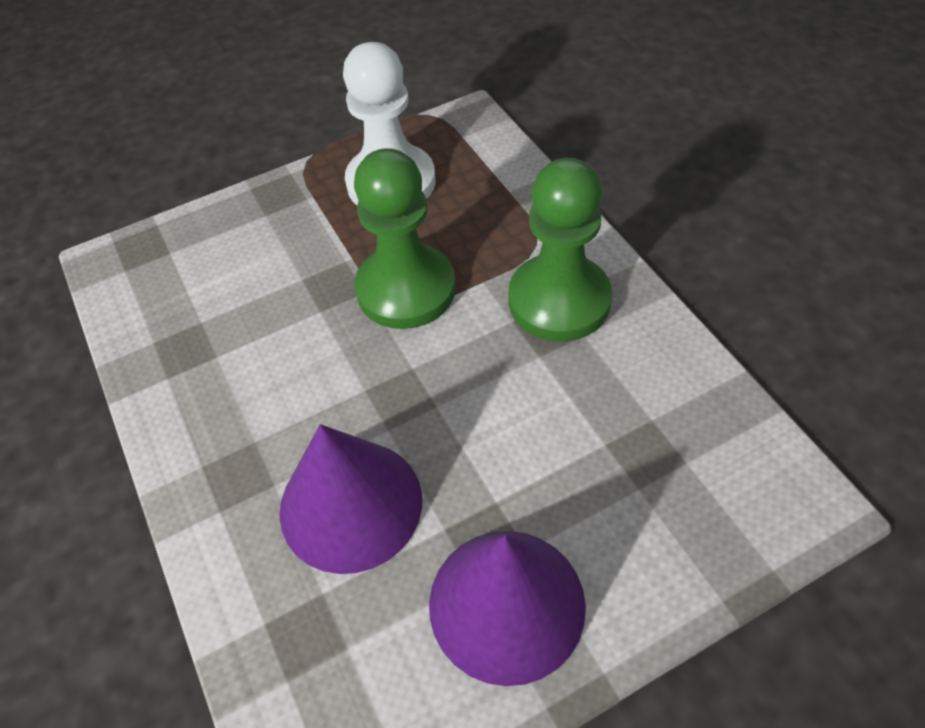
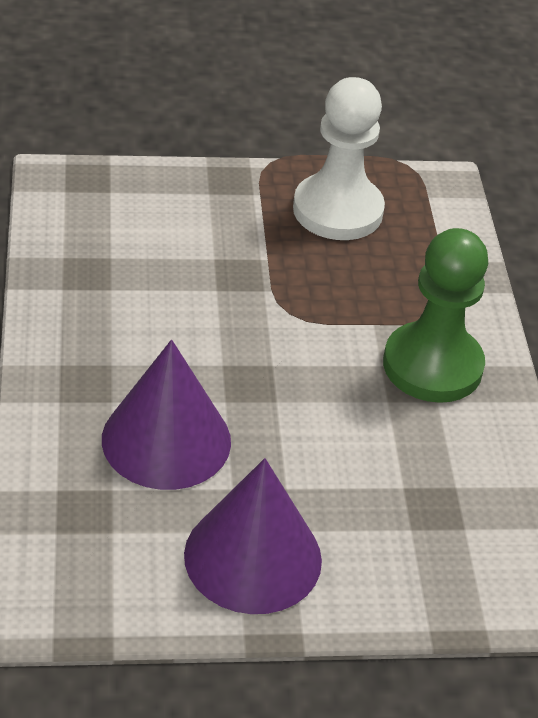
camera: 15 degrees right, 10 degrees down
green pawn [354,148,456,329] -> none

